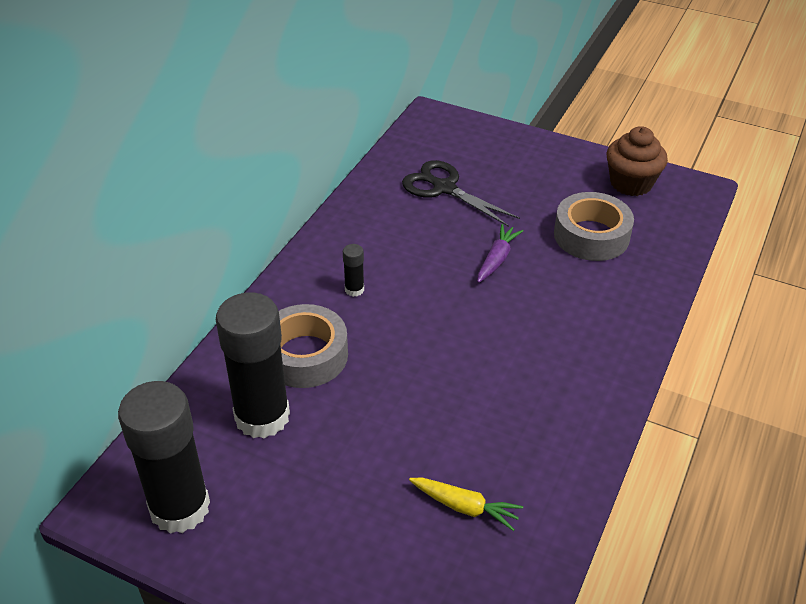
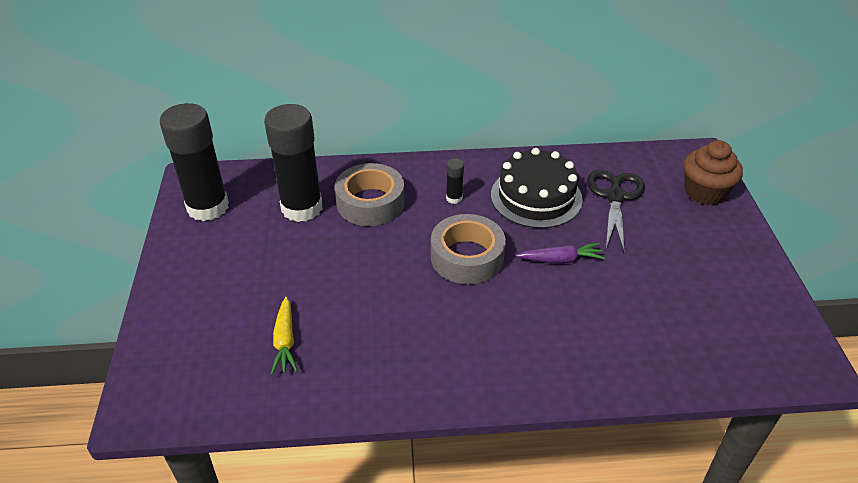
camera: 60 degrees right, 0 degrees up
grey tape [554,192,634,261] -> grey tape moved to [431,214,506,284]
brown cupcake [607,126,668,196] -> brown cupcake moved to [683,140,743,205]
none -> black cake [491,148,583,228]

